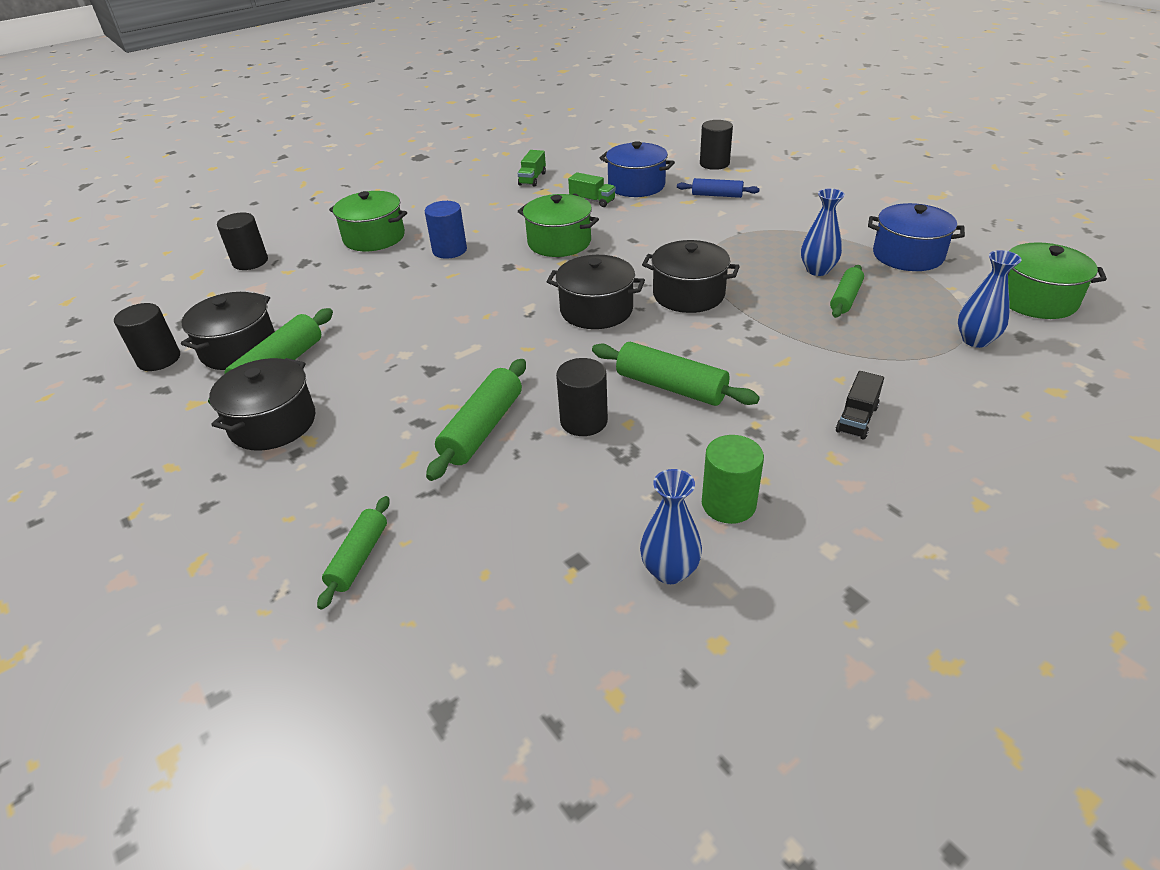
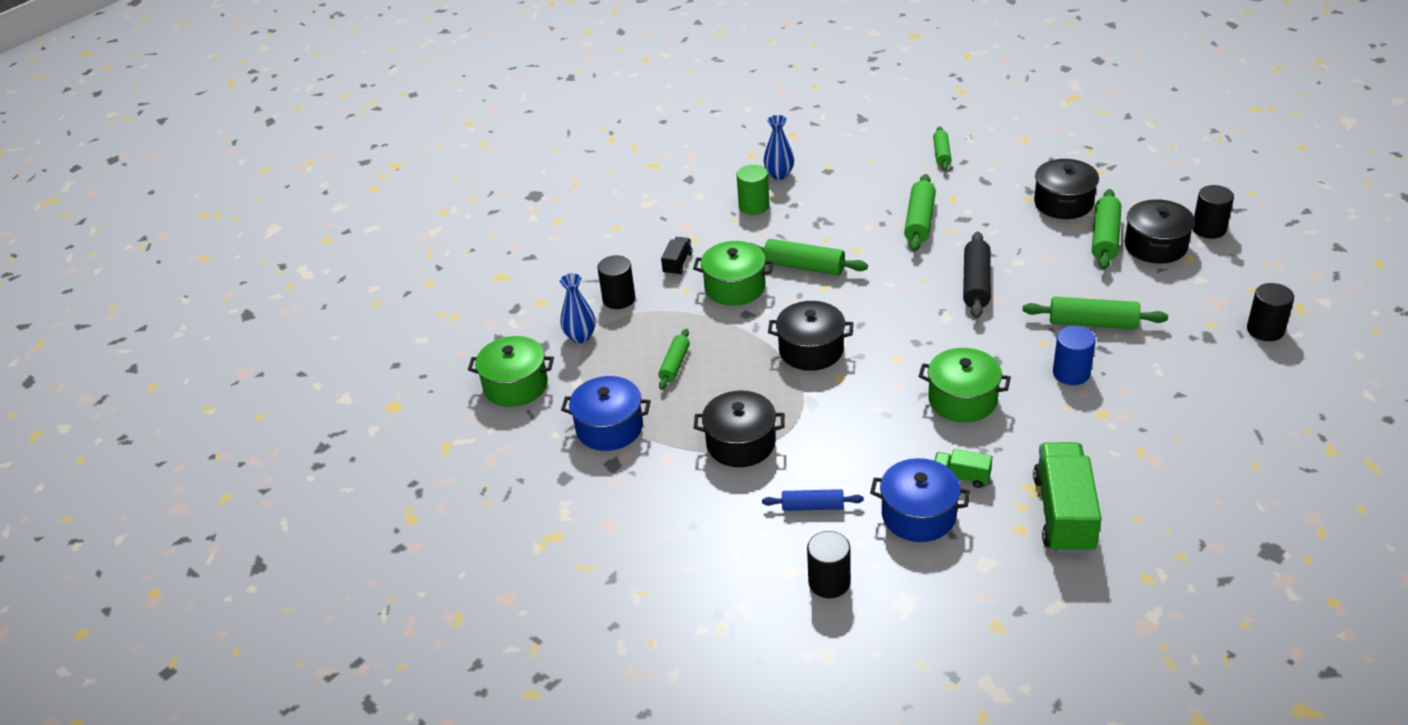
camera: 170 degrees right, 0 degrees up
green pot [329,191,407,251] -> green pot moved to [693,241,774,306]
green truck [518,150,546,187] -> green truck [1033,442,1102,554], size x2.07
black pot [546,255,645,329] -> black pot moved to [694,390,785,467]
black cylinder [556,358,608,436] -> black cylinder moved to [597,255,635,309]
blue vase [801,188,845,276] -> none
none -> black rolling pin [963,231,991,319]
none -> green rolling pin [1023,297,1168,329]

